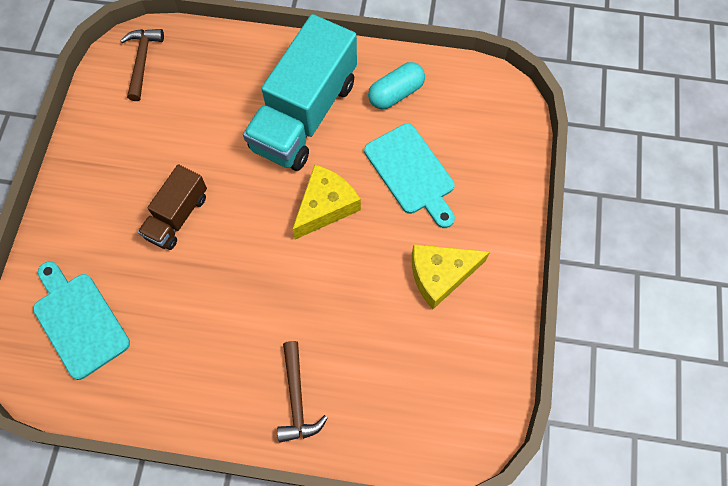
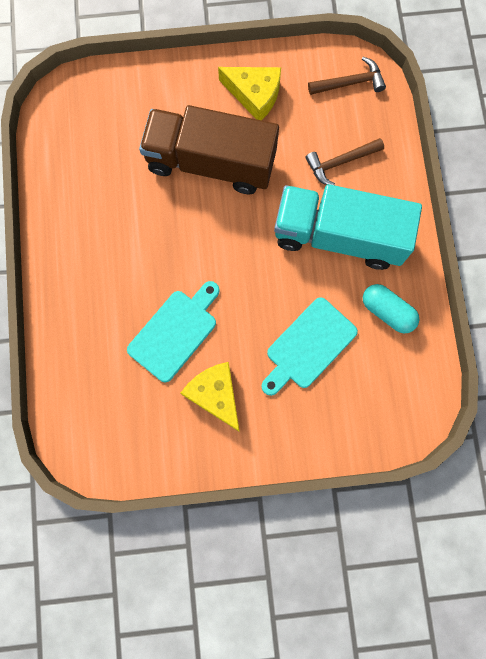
camera: 75 degrees right, 10 degrees up
turquoise cutting board [33,262,130,380] -> turquoise cutting board moved to [127,281,220,382]
brown truck [138,164,207,250] -> brown truck [139,105,279,194], size x1.89
brown hammer [277,341,328,443] -> brown hammer moved to [305,138,384,185]
yellow cheese [292,164,361,239] -> yellow cheese moved to [218,67,281,120]

